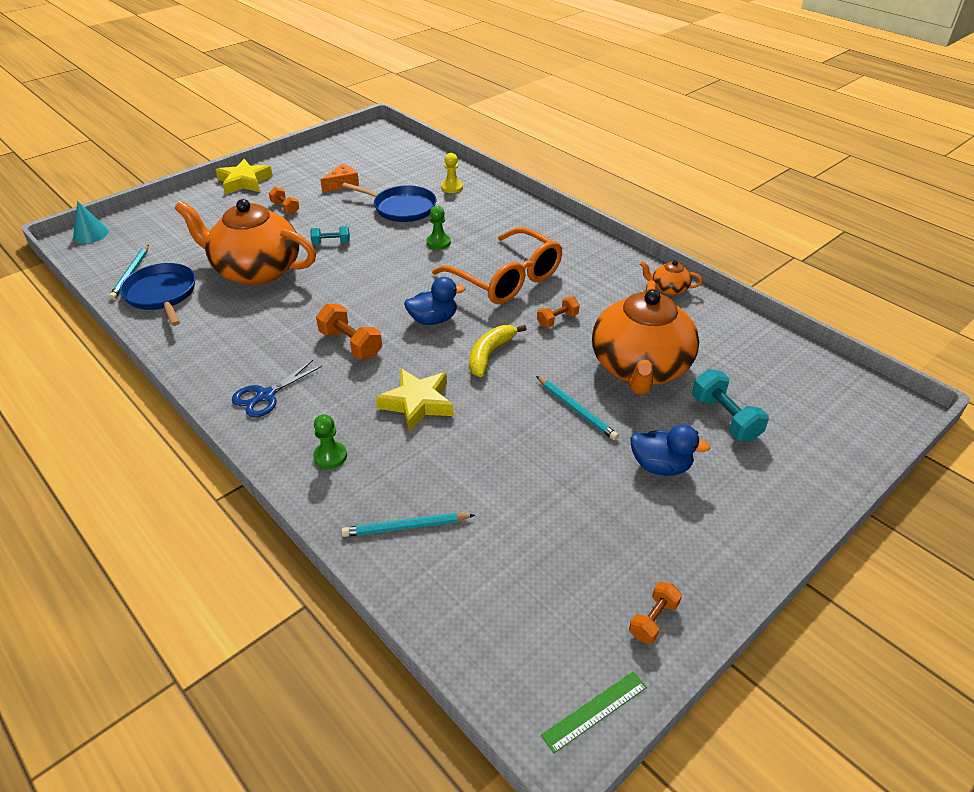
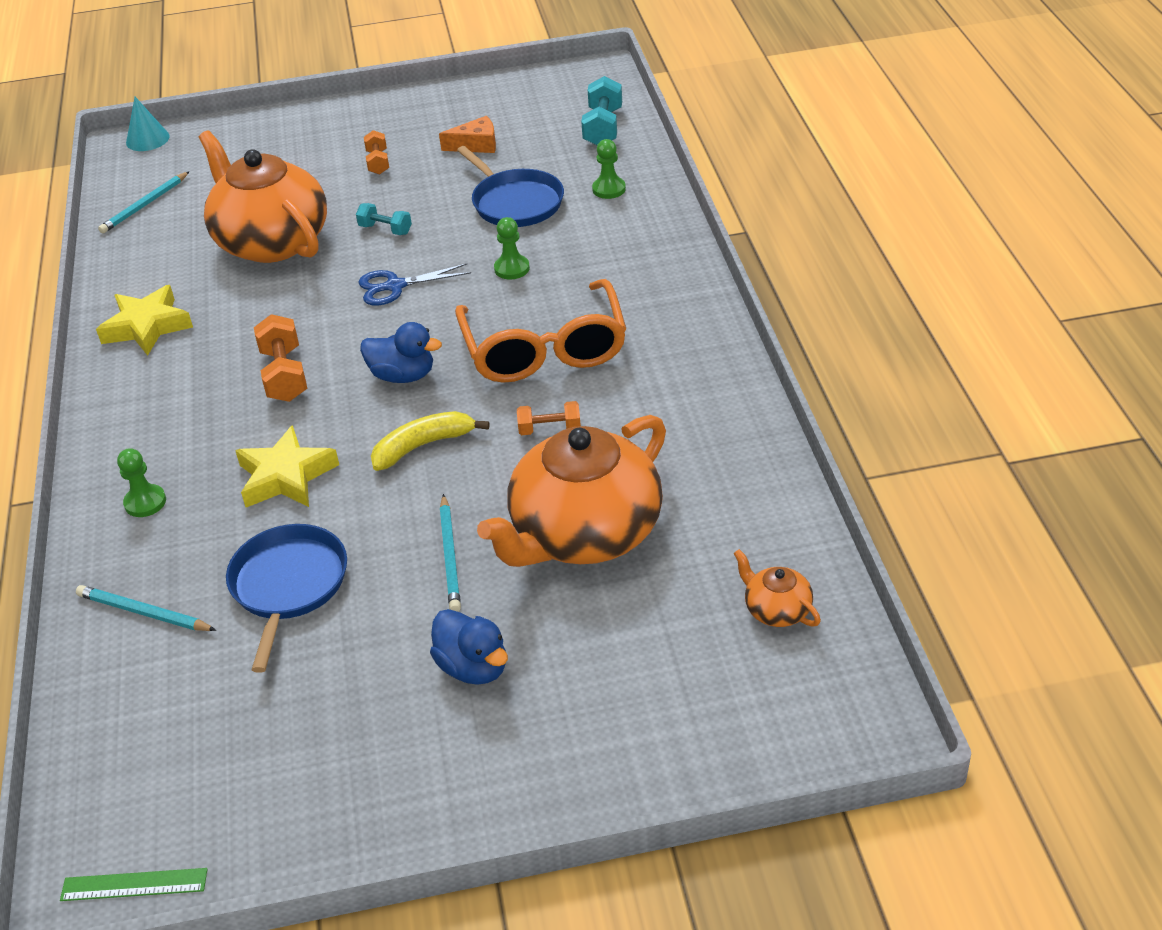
camera: 35 degrees right, 0 degrees up
blue pan [120,263,195,326] -> blue pan moved to [226,524,347,673]
yellow star [216,159,273,195] -> yellow star moved to [96,285,193,356]
blue scissors [232,360,322,418] -> blue scissors moved to [358,263,471,305]
yellow pawn [441,153,463,193] -> green pawn [592,139,626,199]
orange dumbbell [629,582,682,644] -> none
orange teapot [640,260,703,295] -> orange teapot moved to [733,549,821,627]
turquoise dumbbell [692,369,769,442] -> turquoise dumbbell moved to [581,76,622,145]

